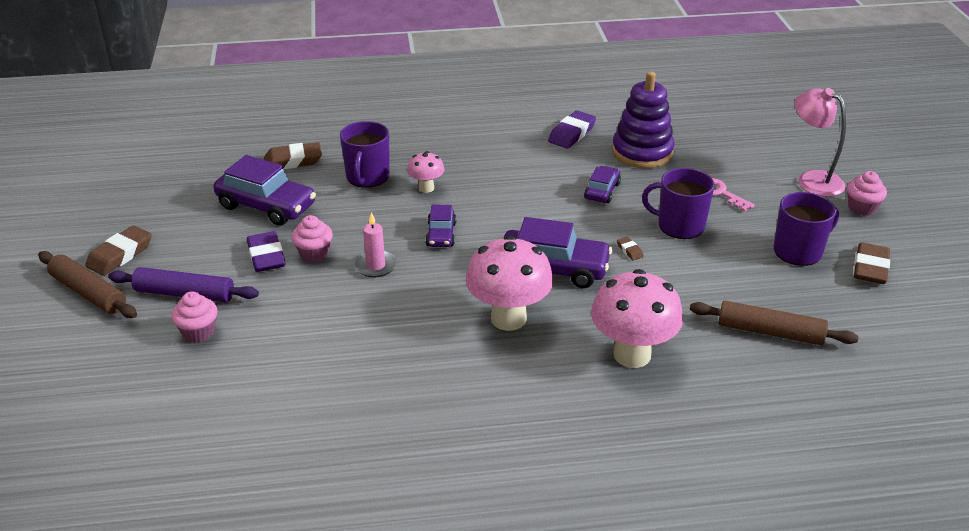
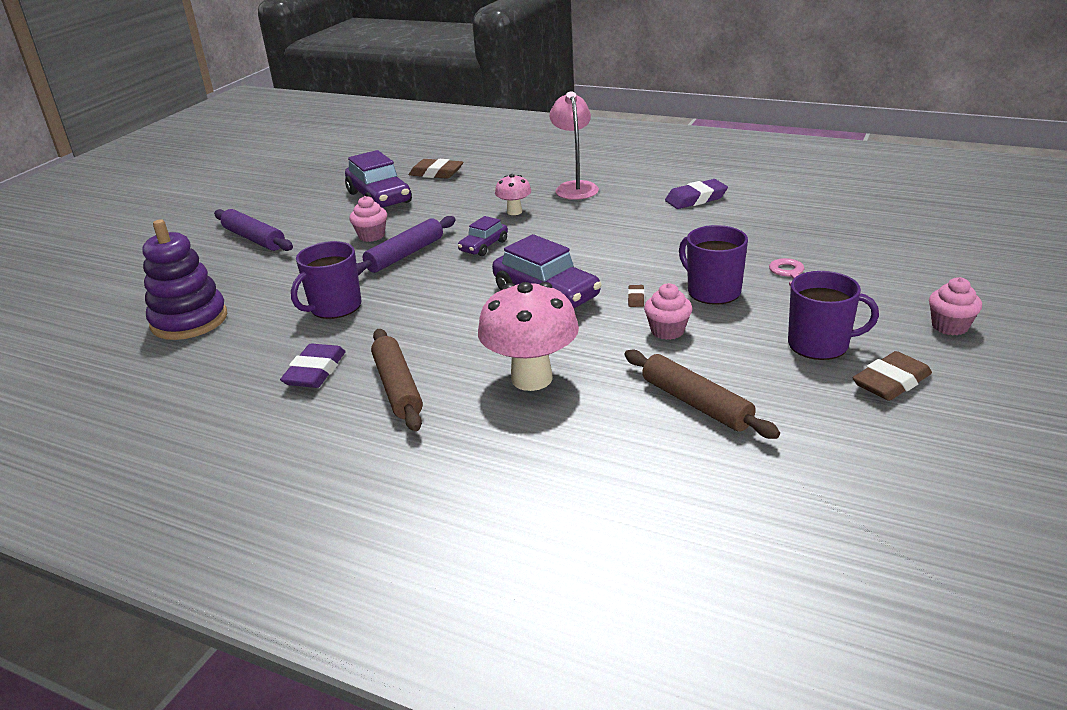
camera: 35 degrees right, 5 degrees down
brown rolling pin [38,251,137,318] -> brown rolling pin moved to [371,329,423,431]
brown eraser [85,225,152,276] -> none
pink cupcake [171,291,218,343] -> pink cupcake moved to [644,283,692,340]
purple eraser [247,231,286,272] -> purple eraser moved to [280,344,346,388]
purple mug [340,121,390,187] -> purple mug moved to [291,241,361,319]
pink candle [354,212,397,277] -> purple rolling pin [357,216,456,275]
pink mushroom [466,235,553,331] -> none
purple car [584,166,621,203] -> none
purple stacking toy [612,71,674,168] -> purple stacking toy moved to [142,219,227,340]
pink lamp [794,88,846,197] -> pink lamp moved to [549,91,599,200]

